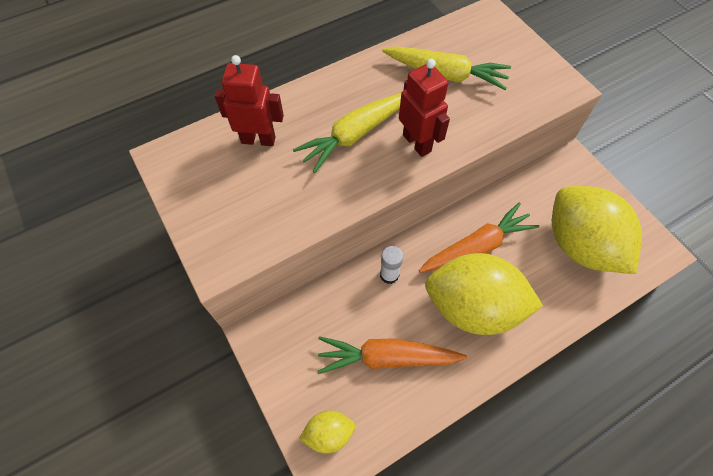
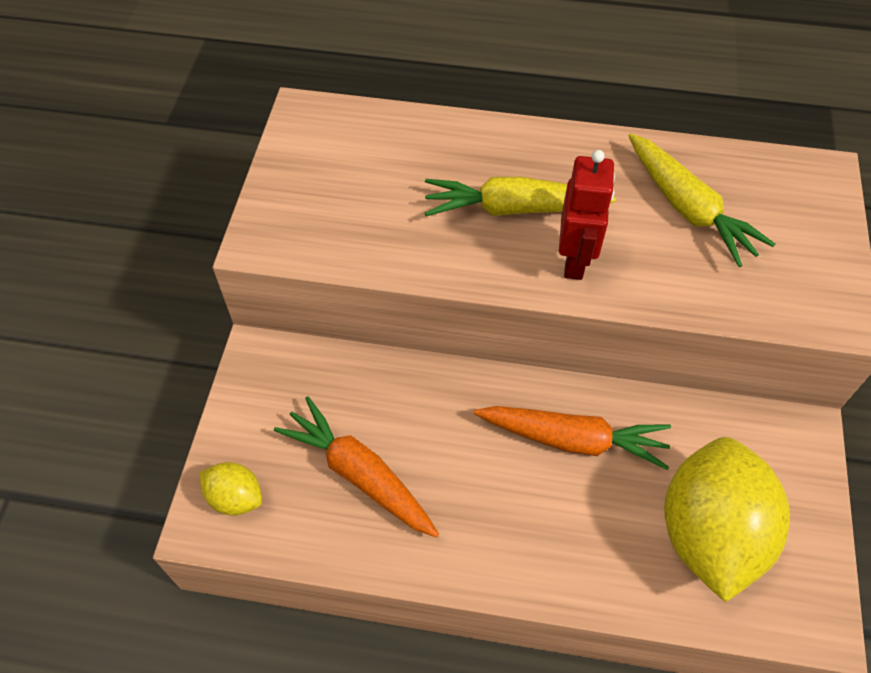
camera: 40 degrees right, 5 degrees down
red robot [215,55,284,146] -> none
white glue stick [380,246,403,284] -> none
yellow lemon [425,253,543,335] -> none

